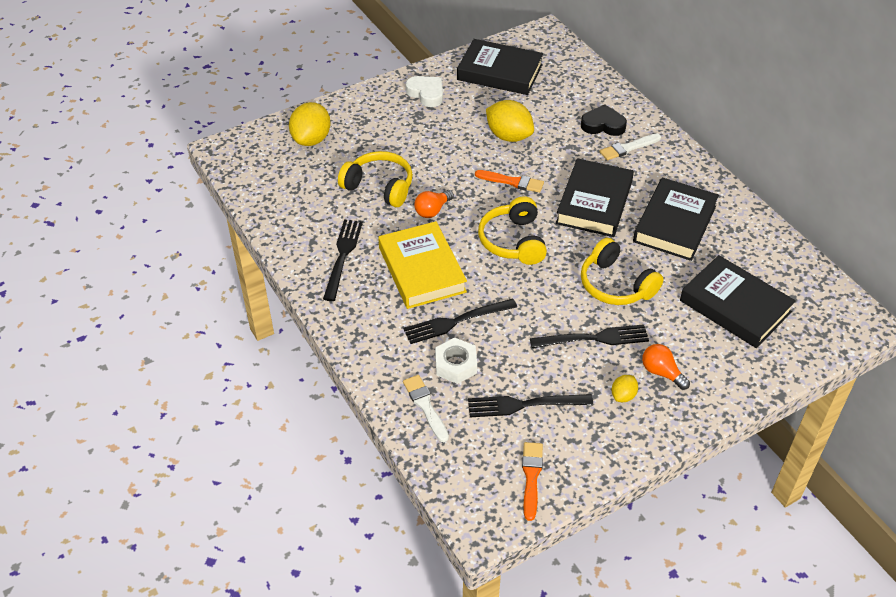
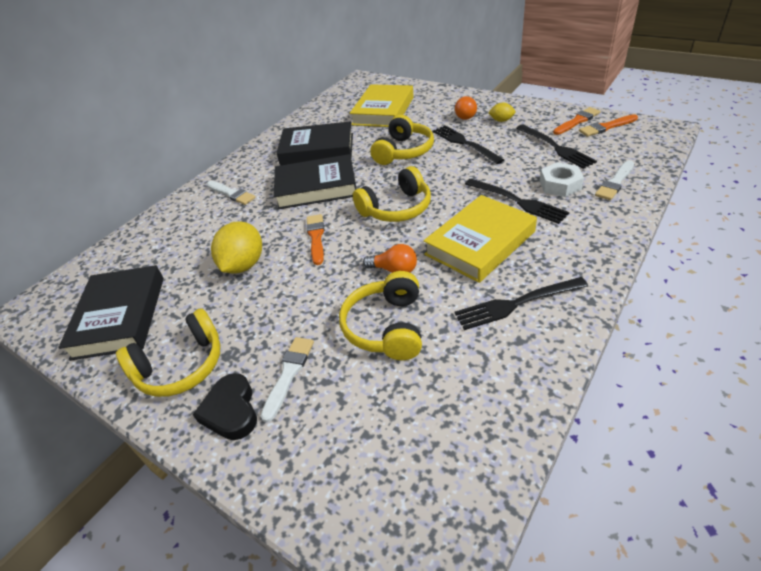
camera: 110 degrees left, 5 degrees down
yellow lemon [289,102,330,146] -> none
white heart [406,76,443,107] -> yellow headphones [116,309,220,397]
black heart [581,104,627,136] -> black heart moved to [193,373,257,440]
black book [680,255,796,348] -> yellow book [350,84,414,127]
none -> white brush [261,337,314,423]
none -> orange brush [553,107,601,135]

